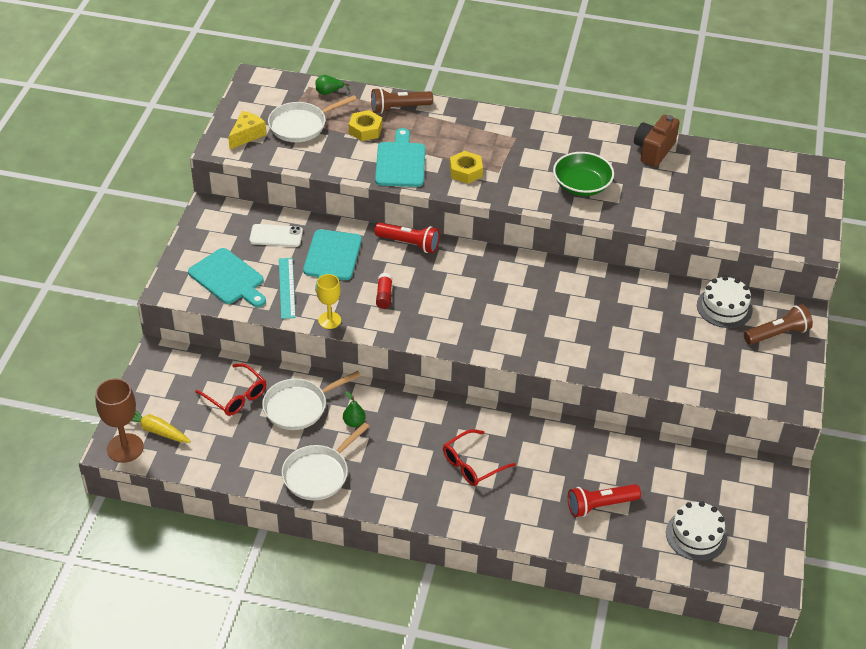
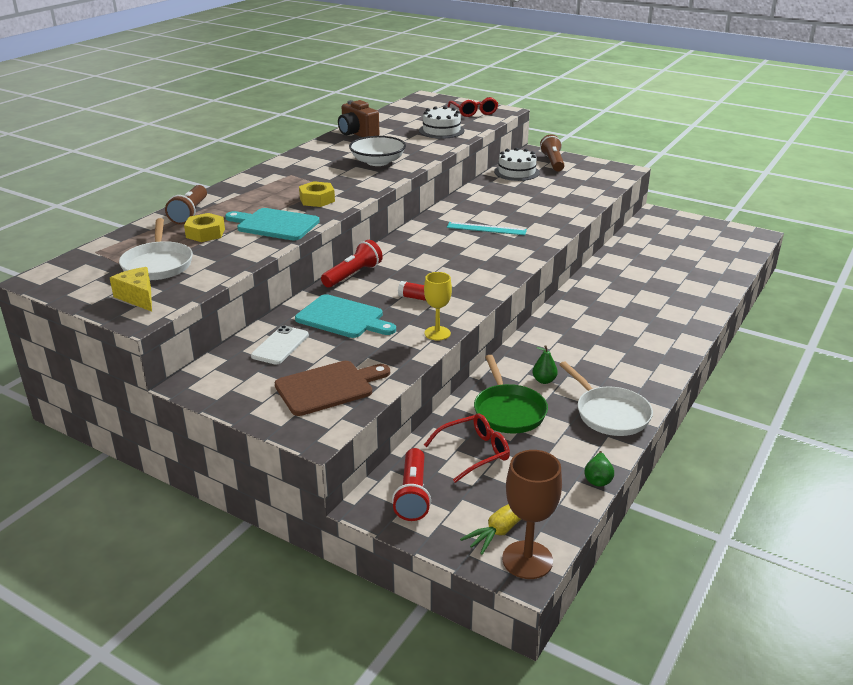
camera: 70 degrees left, 15 degrees down
turquoise cutting board [188,248,266,307] -> brown cutting board [275,361,390,416]
white pan [262,371,361,430] -> green pan [474,355,548,434]
turquoise ruler [279,258,296,319] -> turquoise ruler moved to [447,222,527,235]
green pear [315,75,350,95] -> green pear moved to [584,451,614,487]
red glasses [443,429,516,486] -> red glasses moved to [448,97,498,117]
green bowl [553,152,614,196] -> white bowl [349,136,406,166]
red flashlight [568,484,641,517] -> red flashlight moved to [392,448,431,521]
white cake [666,501,727,561] -> white cake moved to [419,106,465,139]

